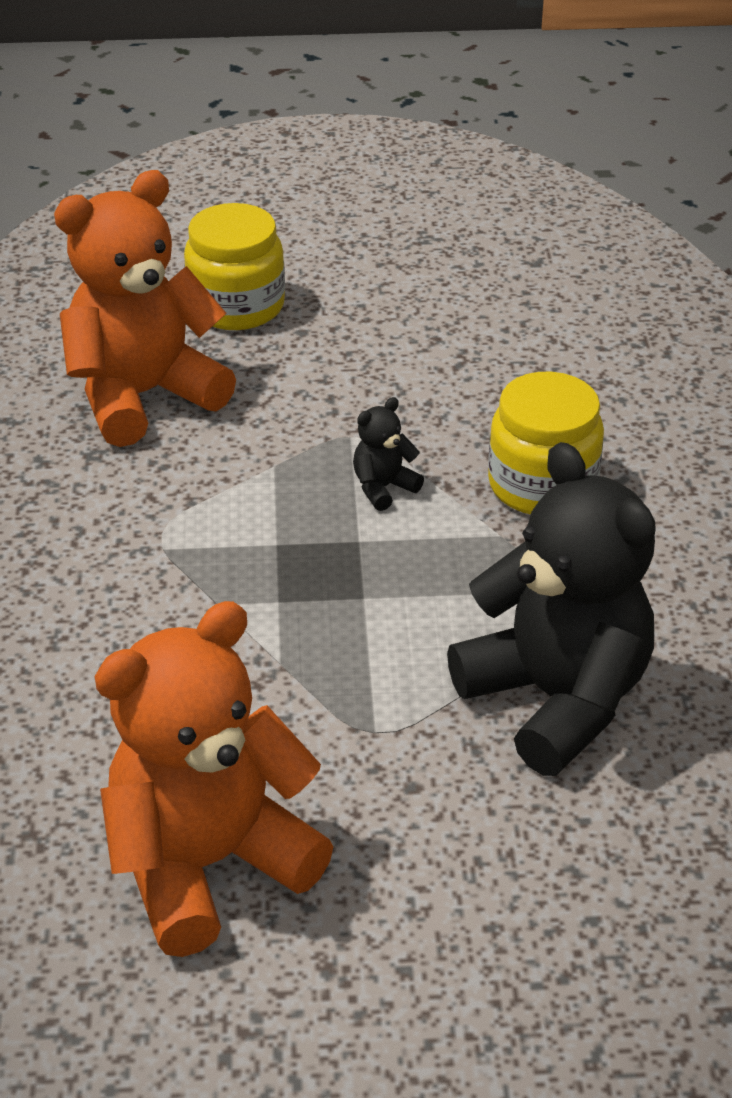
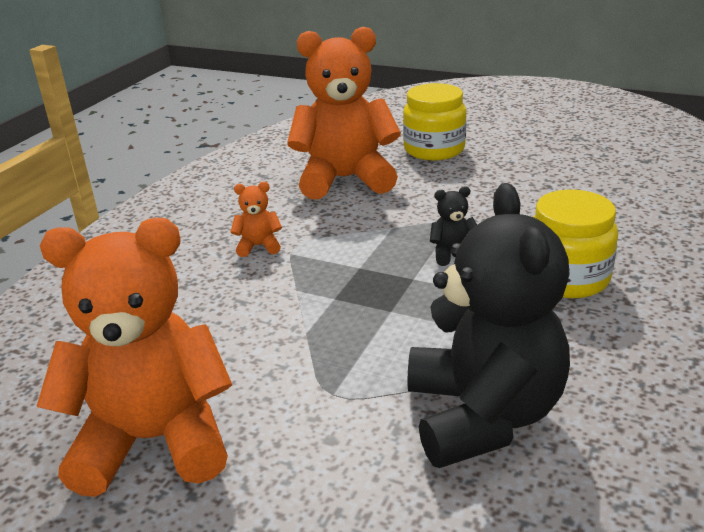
camera: 30 degrees right, 10 degrees down
none -> orange teddy bear [231,182,282,257]

